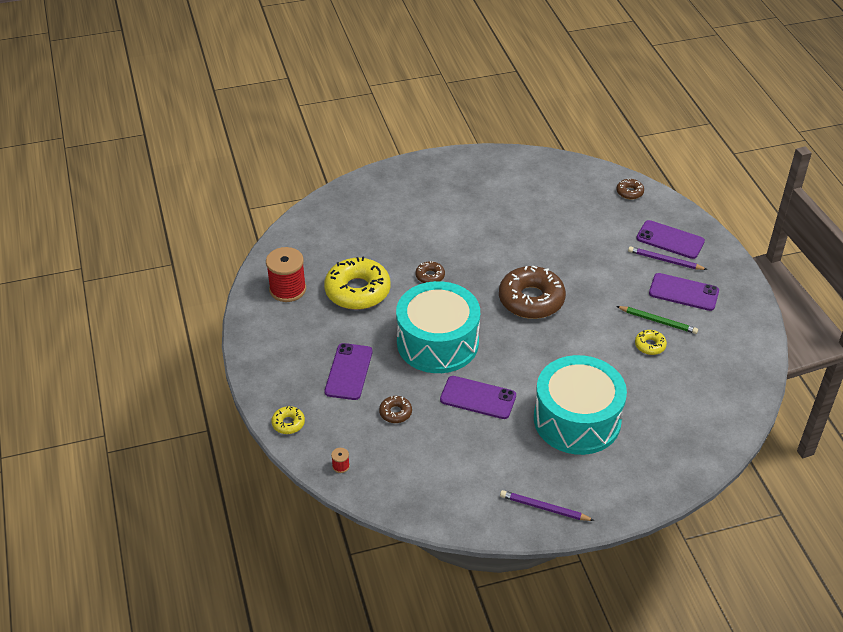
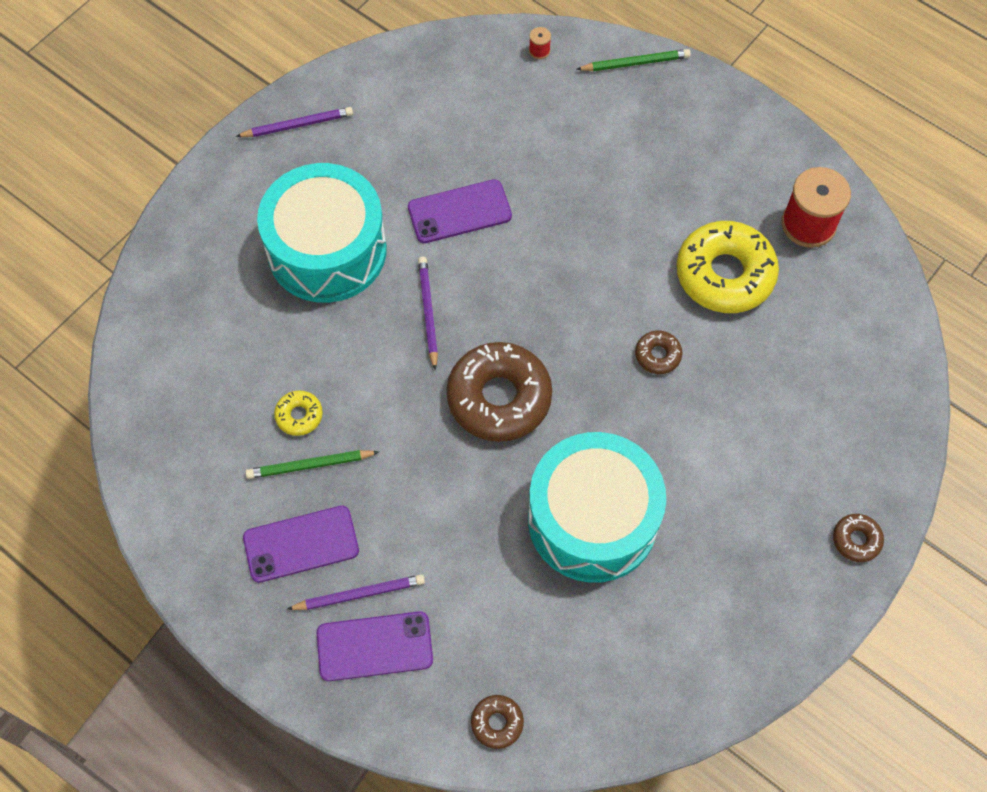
camera: 145 degrees right, 20 degrees up
yellow donut [271,406,305,434] -> green pencil [576,49,691,71]
purple phone [324,343,373,400] -> none
brown donut [379,396,412,423] -> brown donut moved to [833,514,884,562]
turquoise drum [396,281,480,373] -> turquoise drum moved to [528,432,666,583]
none -> purple pencil [418,257,438,371]

